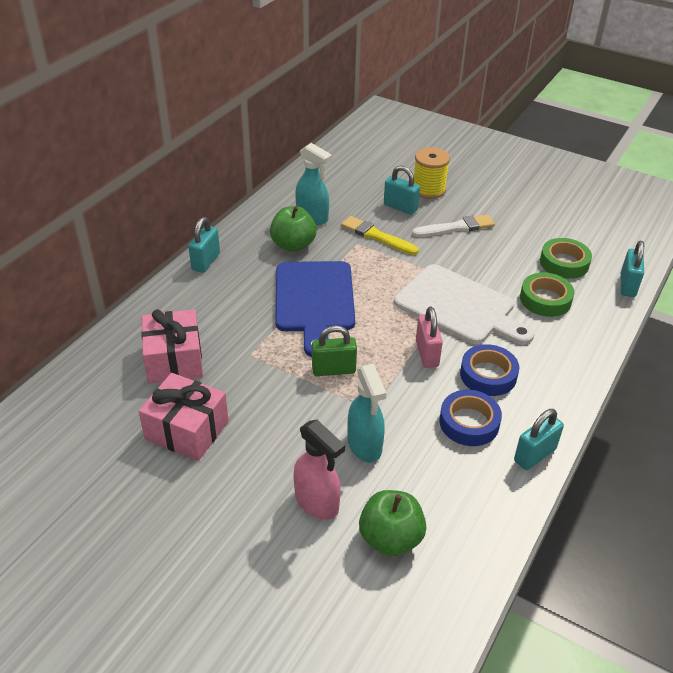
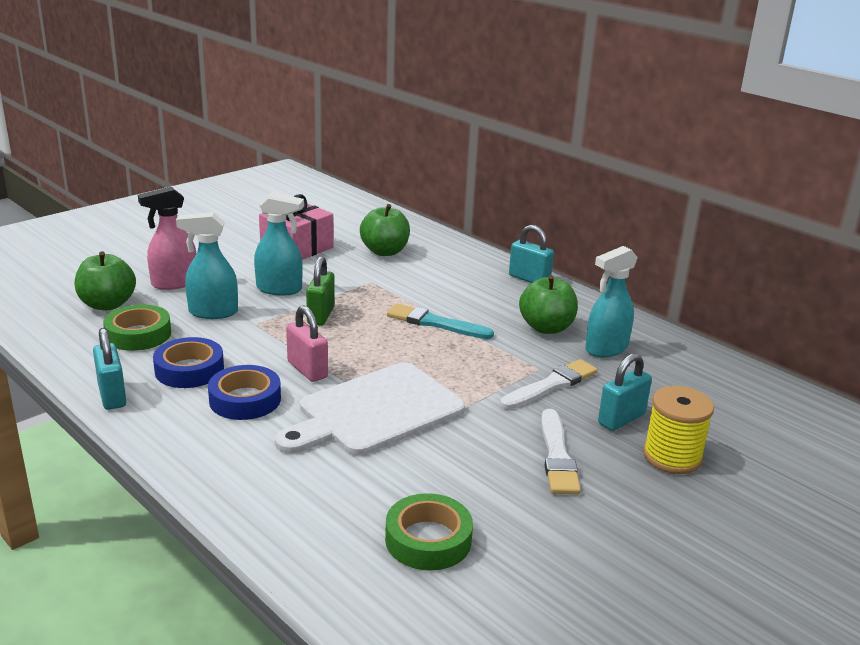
camera: 105 degrees right, 15 degrees down
pink gift [141,309,203,384] -> green apple [360,204,410,256]
blue cutting board [275,261,355,357] -> turquoise brush [387,304,494,339]
yellow brush [341,216,419,255] -> white brush [500,359,598,409]
pink padlock [416,307,443,368] -> pink padlock turned 45 degrees clockwise [286,306,328,382]
green tape [520,273,575,317] -> green tape moved to [103,304,171,351]
turquoise padlock [621,241,644,297] -> none
none -> turquoise spray bottle [254,192,304,296]

